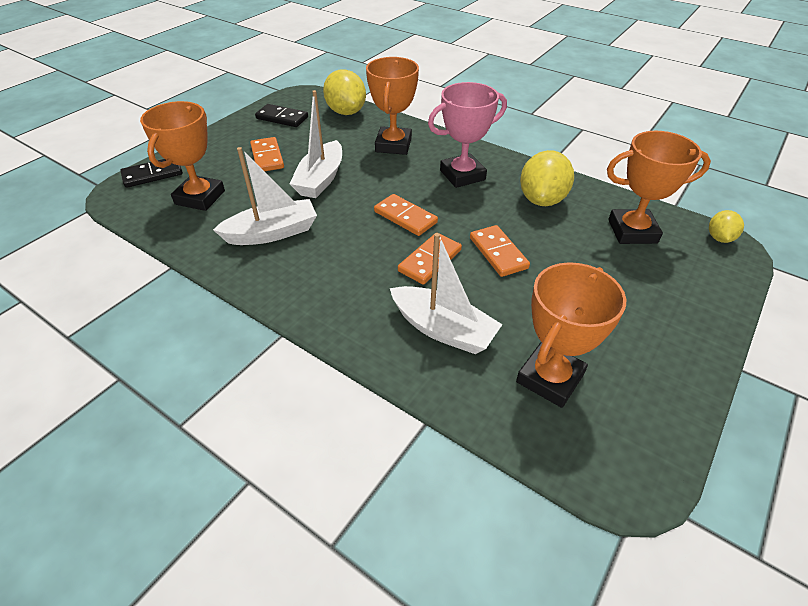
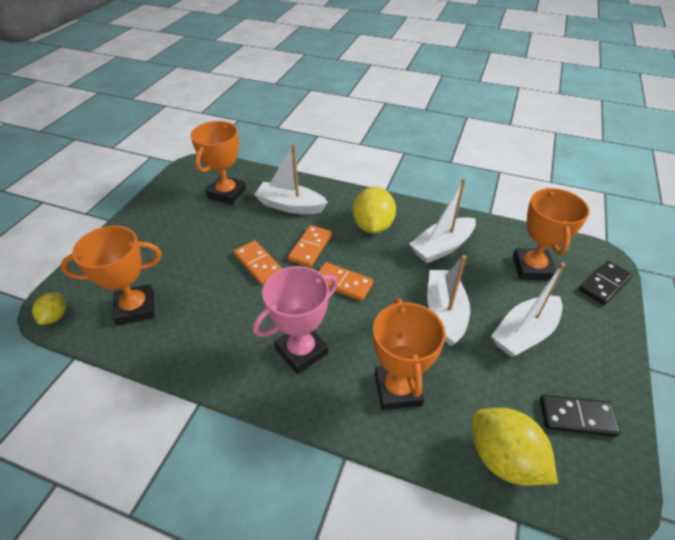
camera: 165 degrees right, 0 degrees up
orange domino [250,137,284,171] -> white boat [491,262,565,357]
yellow lemon [520,150,574,206] -> yellow lemon moved to [353,186,396,233]

